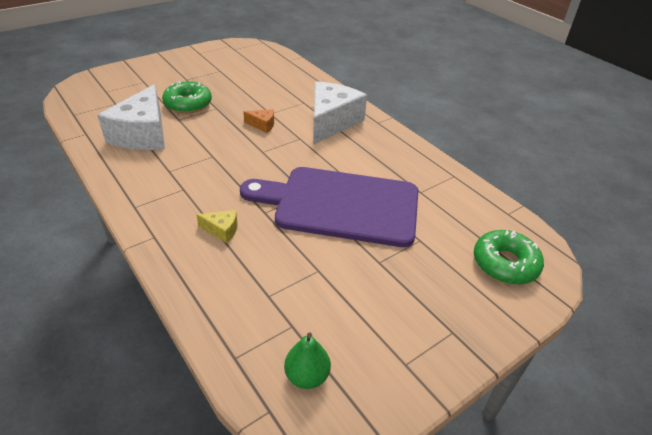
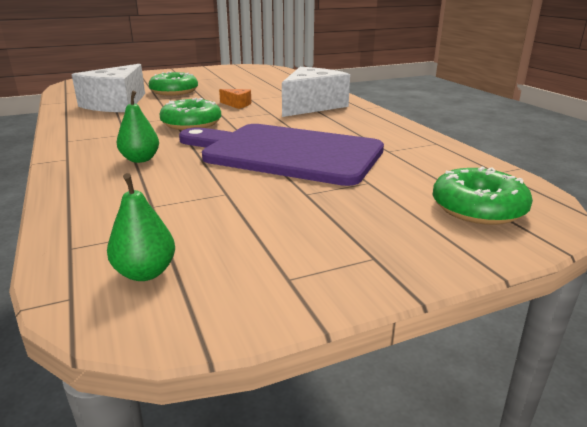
camera: 15 degrees right, 15 degrees down
yellow cheese [196,210,237,243] -> green pear [117,91,159,163]
none -> green donut [159,98,221,130]

